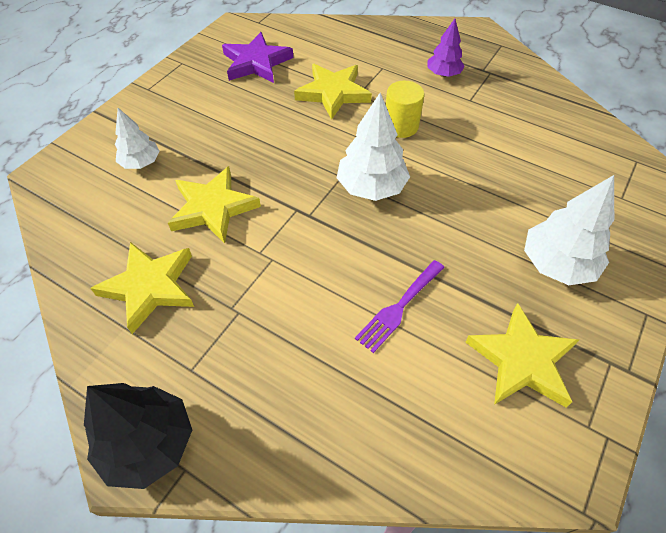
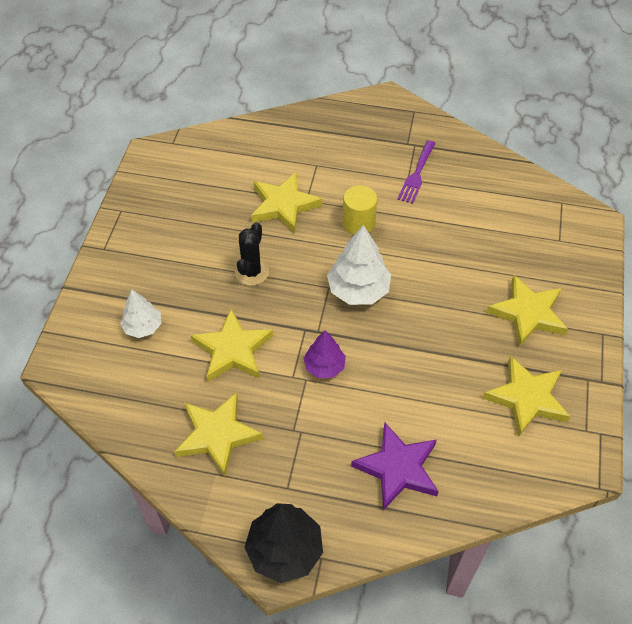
camera: 20 degrees left, 0 degrees up
purple star [222,32,293,83] -> purple star moved to [351,422,439,511]
purple fork [355,260,445,353] -> purple fork moved to [398,140,436,204]
purple tree [427,19,465,77] -> purple tree moved to [303,330,346,378]
white tree [524,175,614,285] -> yellow star [486,275,568,347]
none -> black cactus [235,222,269,286]

